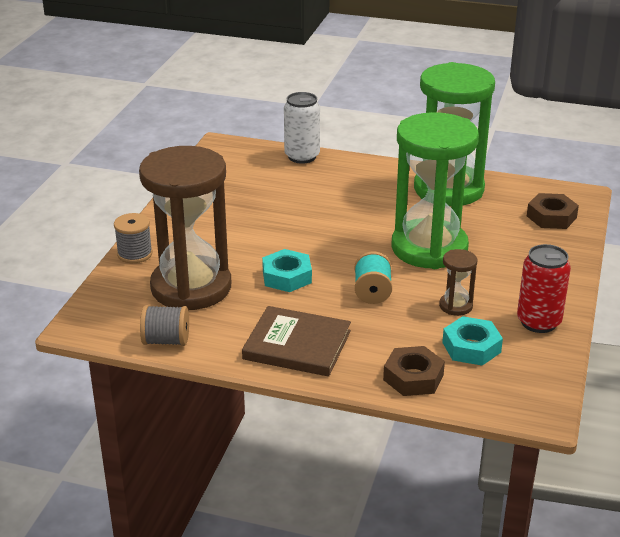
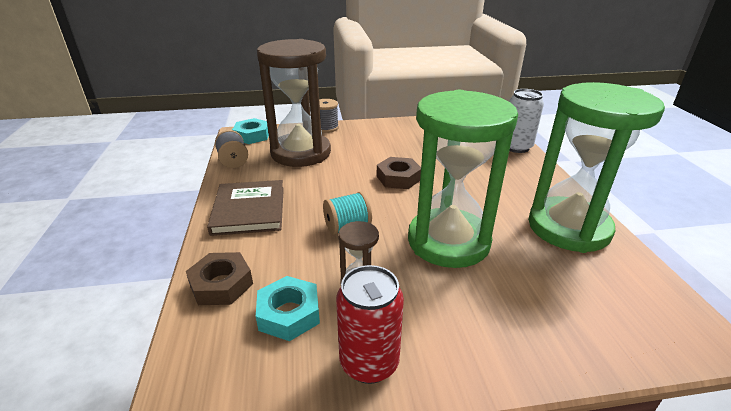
camera: 65 degrees right, 0 degrees up
turquoise nut [262,249,312,292] -> turquoise nut moved to [232,118,269,144]
brown nut [527,193,579,229] -> brown nut moved to [377,157,421,189]

